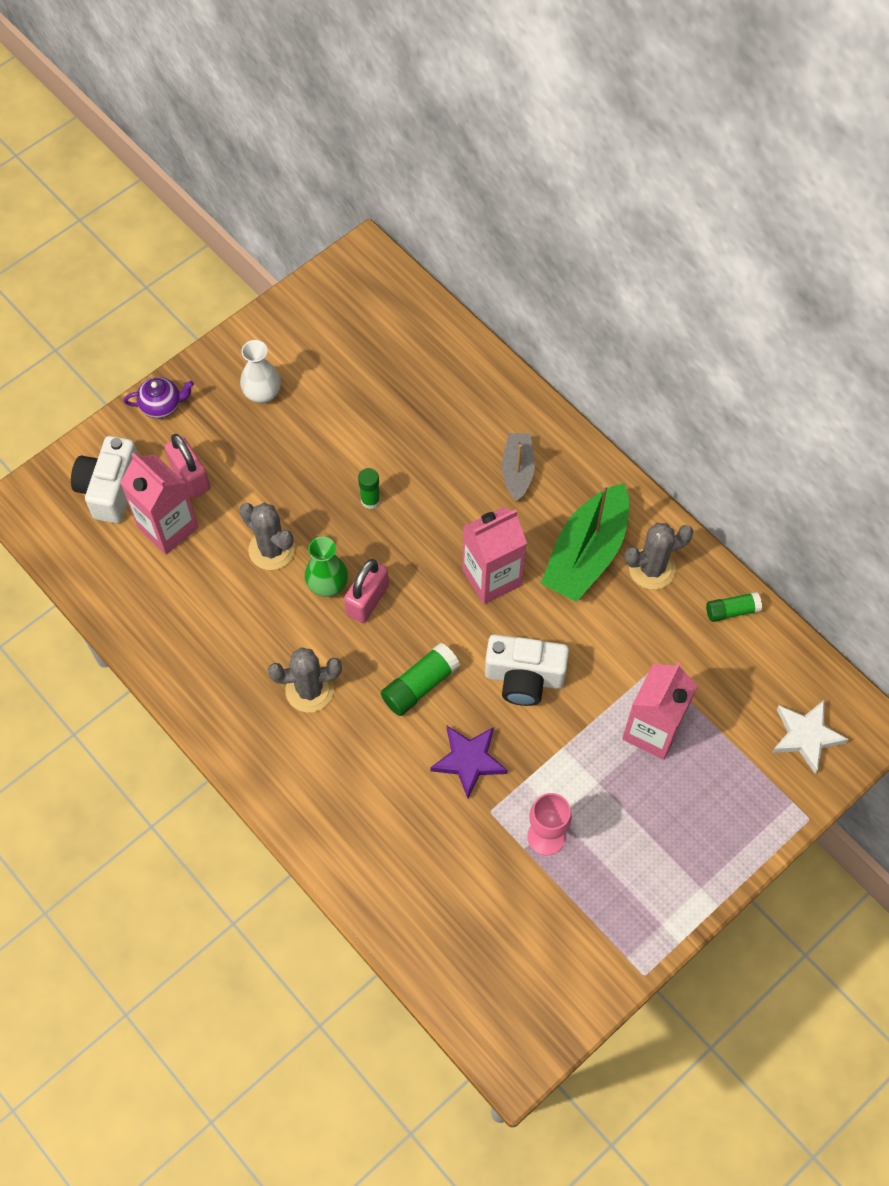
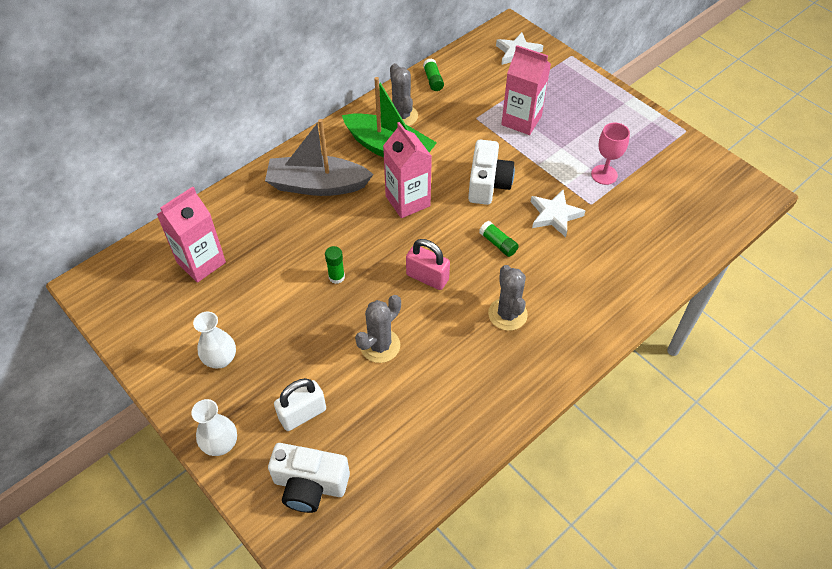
camera: 90 degrees left, 10 degrees down
pink carton [120,452,199,555] -> pink carton moved to [156,187,226,283]
purple teapot [123,377,194,418] -> white vase [191,399,237,456]
pink padlock [165,434,210,498] -> white padlock [274,378,326,431]
green vase [305,537,348,597] -> none
green glue stick [381,642,460,716] -> green glue stick [479,221,519,257], size x0.66
purple star [431,726,507,798] -> white star [531,190,585,237]
grey boat [502,433,535,501] -> grey boat [265,119,374,196], size x1.77

